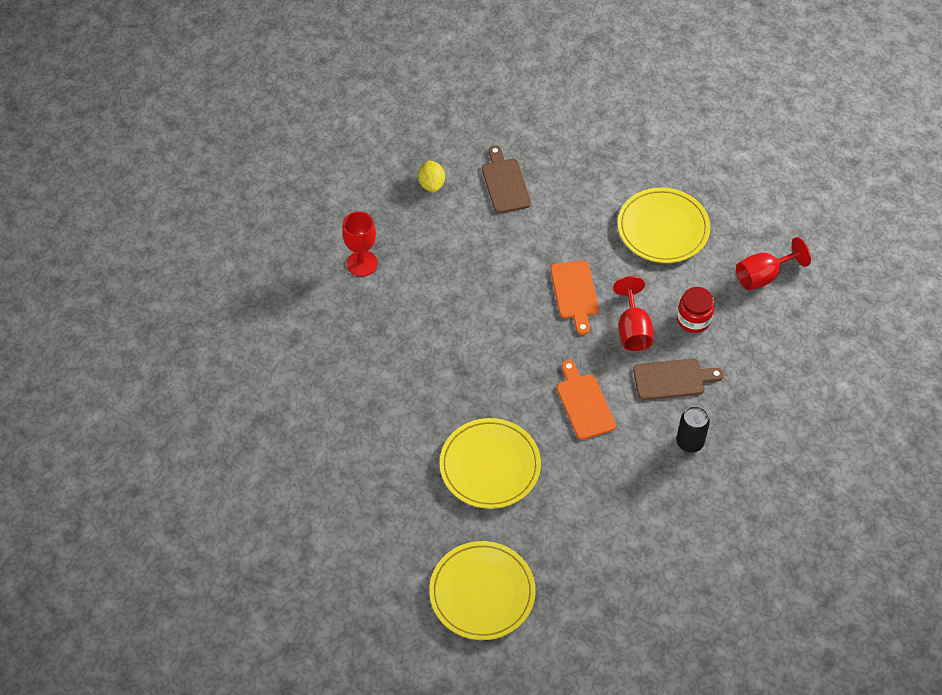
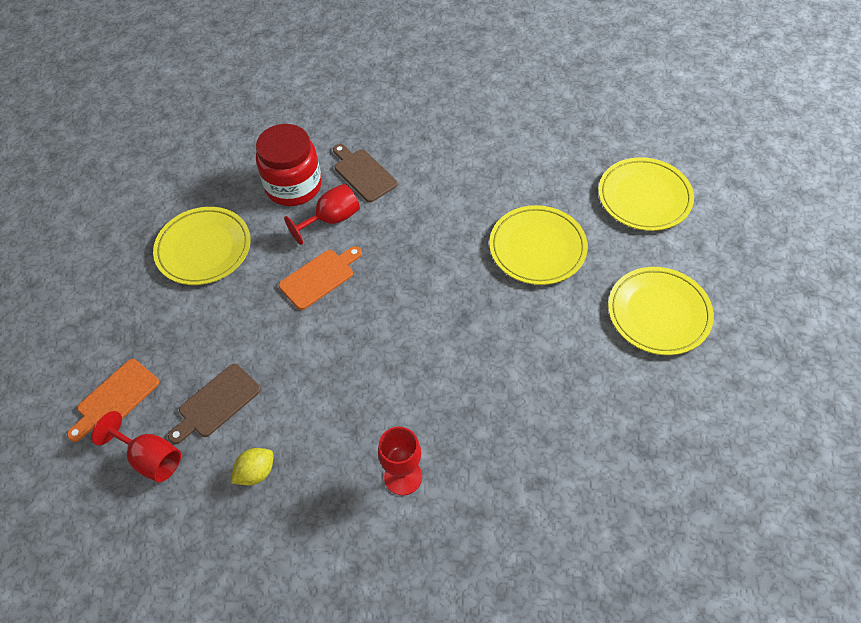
camera: 120 degrees left, 0 degrees up
orange cutting board [557,360,616,440] -> orange cutting board moved to [67,359,159,442]
black can [676,406,710,453] -> none
red jar [677,287,714,333] -> red jar [256,124,322,206], size x1.74
red goblet [736,237,811,291] -> red goblet moved to [91,411,181,482]
none -> yellow plate [608,267,714,355]

